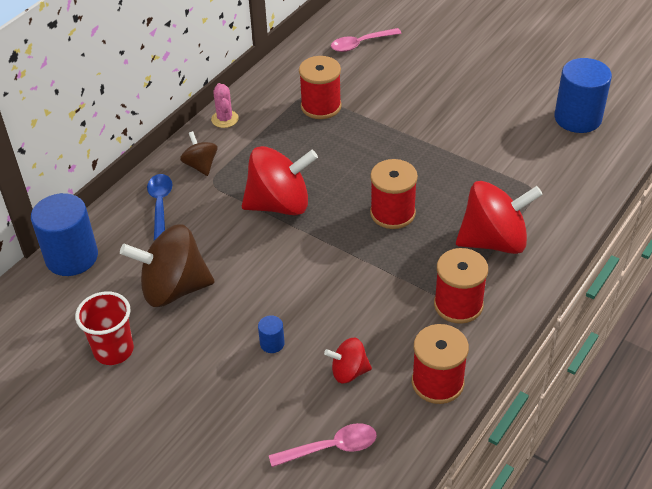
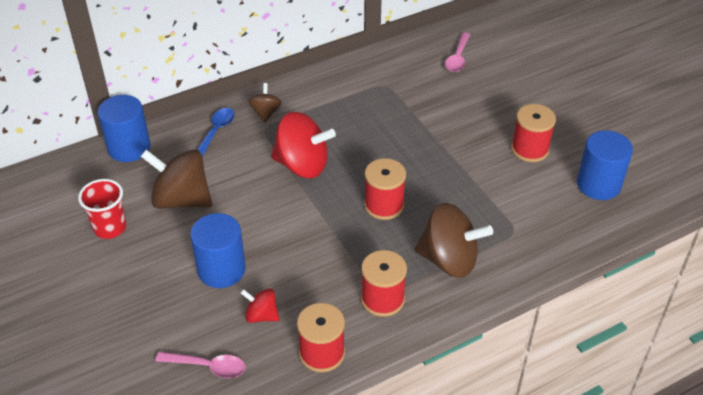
camera: 25 degrees right, 0 degrees up
pink cactus [211,83,239,128] -> none
blue cylinder [258,315,285,353] -> blue cylinder [190,213,246,288], size x2.32
red spool [299,56,342,119] -> red spool moved to [511,104,556,162]
pink spoon [331,28,402,52] -> pink spoon turned 75 degrees counterclockwise [445,33,470,72]
red spinning top [456,181,543,254] -> brown spinning top [415,203,493,278]

